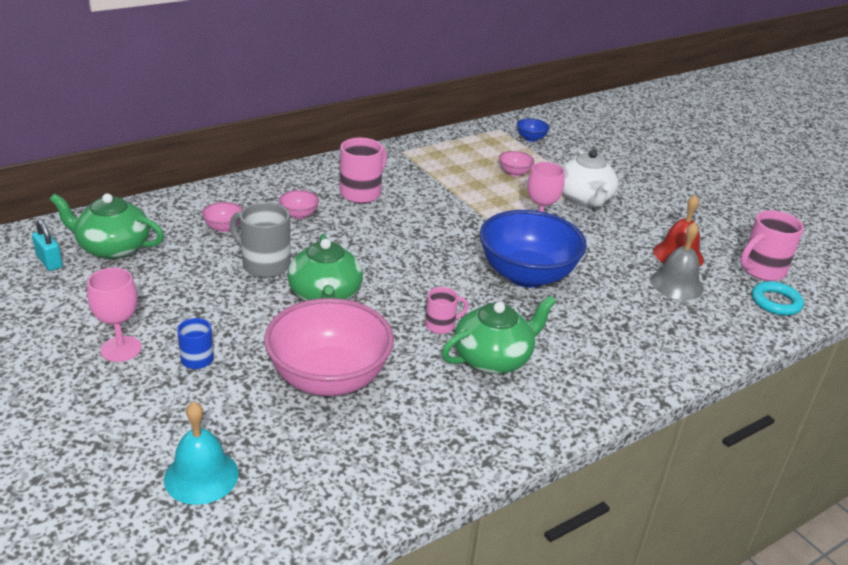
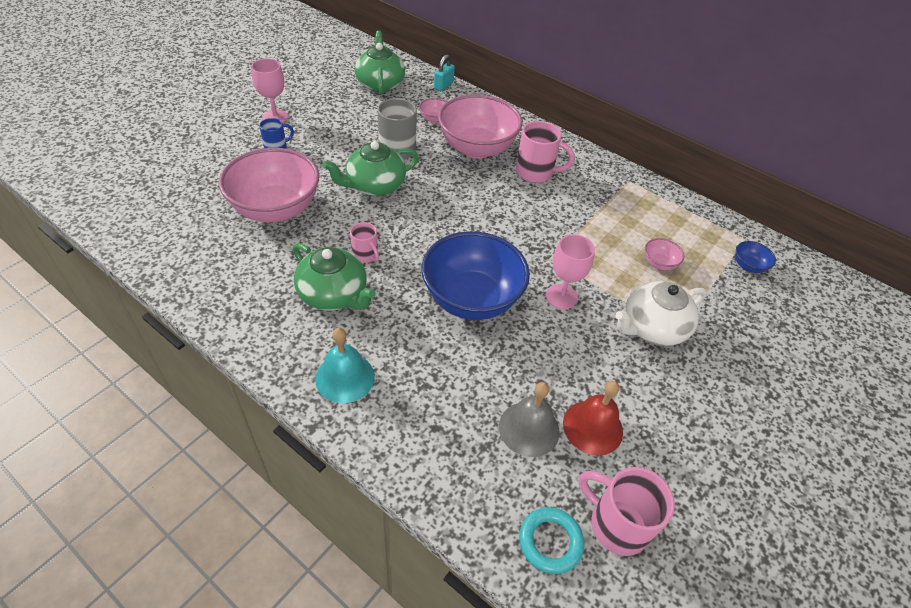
camera: 70 degrees right, 15 degrees up
turquoise padlock [32,219,63,271] -> turquoise padlock moved to [434,55,455,91]
turquoise bell [164,401,239,505] -> turquoise bell moved to [315,328,375,403]
pink bowl [279,190,319,219] -> pink bowl [438,94,522,159], size x2.44

